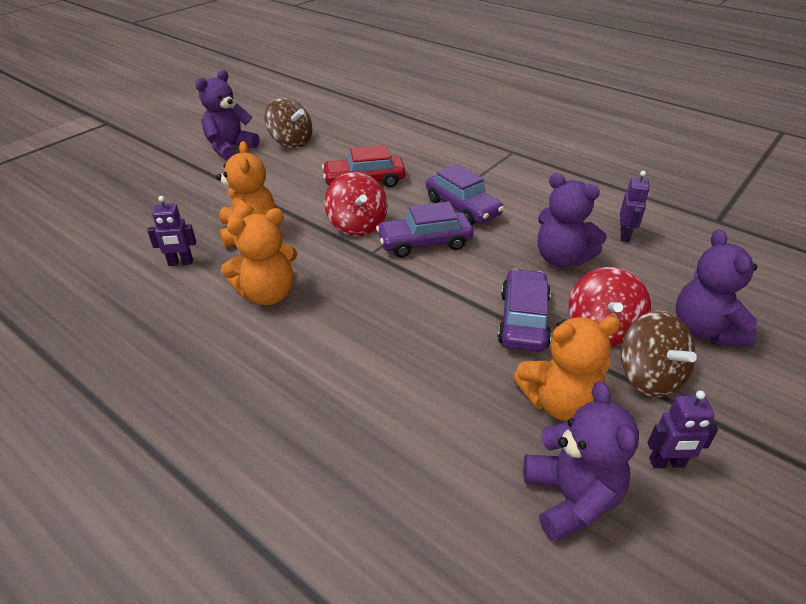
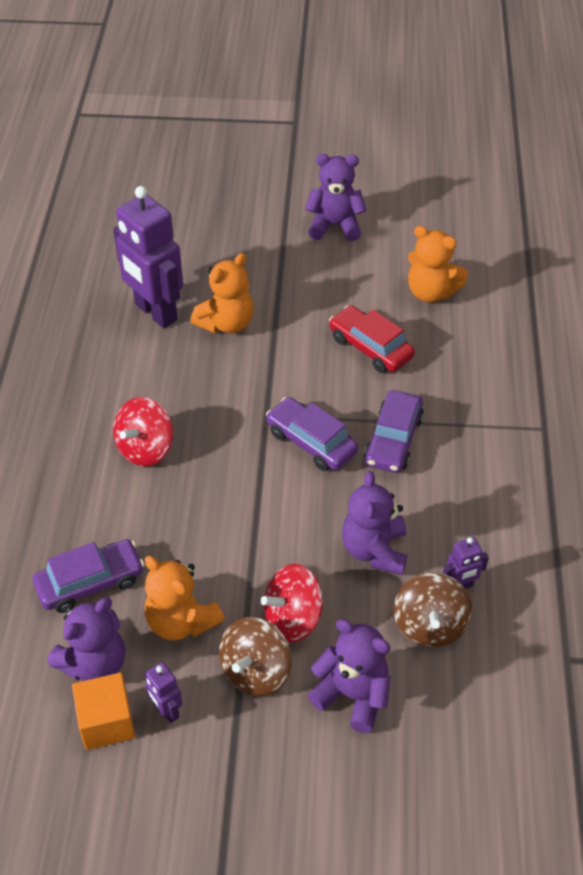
camera: 55 degrees right, 10 degrees up
purple robot [147,196,196,266] -> purple robot [113,186,183,328], size x2.24
orange teddy bear [221,208,297,305] -> orange teddy bear moved to [408,226,468,303]
brown spinning top [264,98,312,148] -> brown spinning top moved to [394,573,472,647]
red spinning top [324,172,388,236] -> red spinning top moved to [113,397,174,466]
purple car [498,269,551,352] -> purple car moved to [33,539,145,613]
purple teddy bear [676,229,757,347] -> purple teddy bear turned 75 degrees clockwise [308,619,391,733]
none -> orange cube [72,672,135,750]

